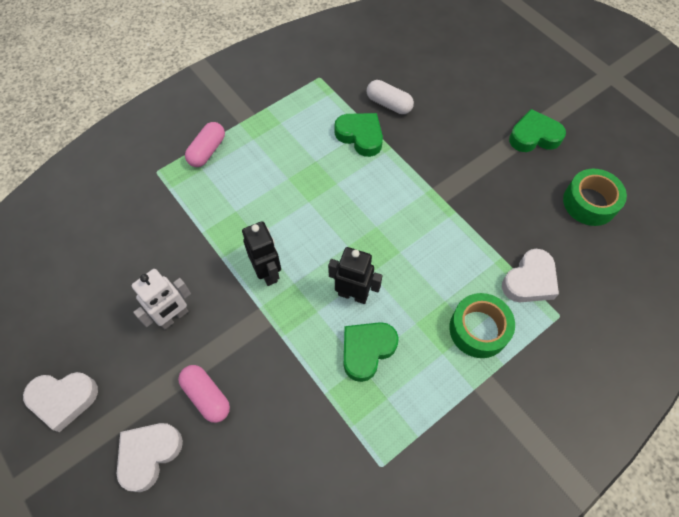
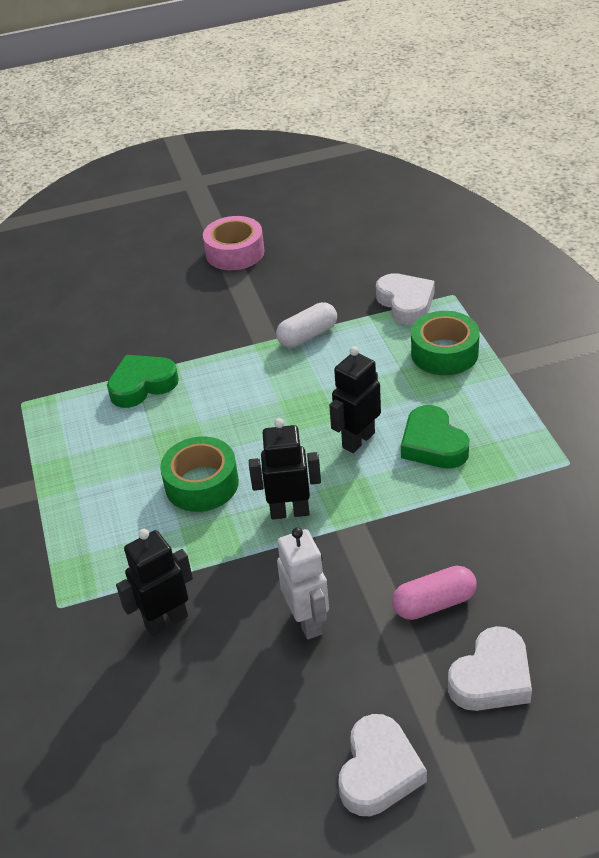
camera: 65 degrees left, 20 degrees down
white heart [117,423,183,492] -> white heart turned 105 degrees counterclockwise [448,626,532,711]
pink capsule [185,122,225,167] -> none
white capsule [367,80,414,114] -> white capsule moved to [276,302,337,348]
green heart [509,109,566,152] -> pink tape [203,216,265,270]
green tape [563,169,627,226] -> green tape moved to [160,437,239,512]
none -> black robot [116,529,193,636]

